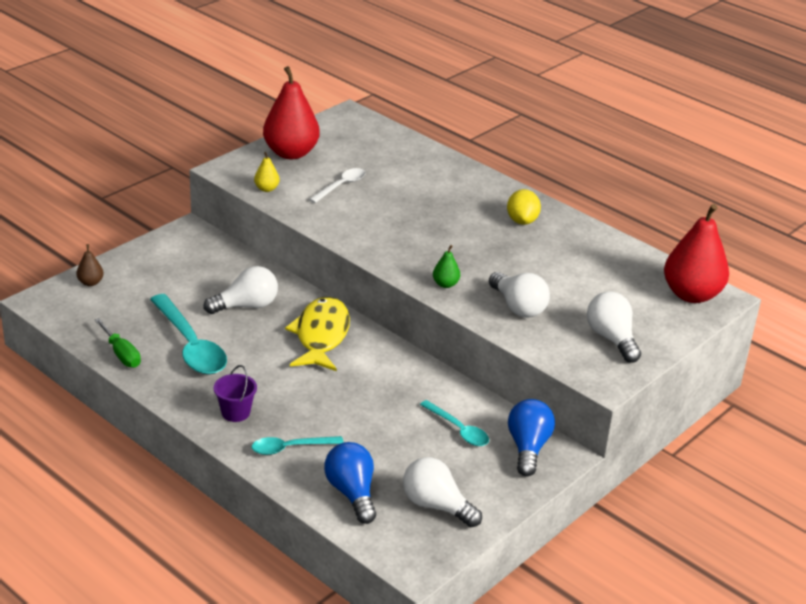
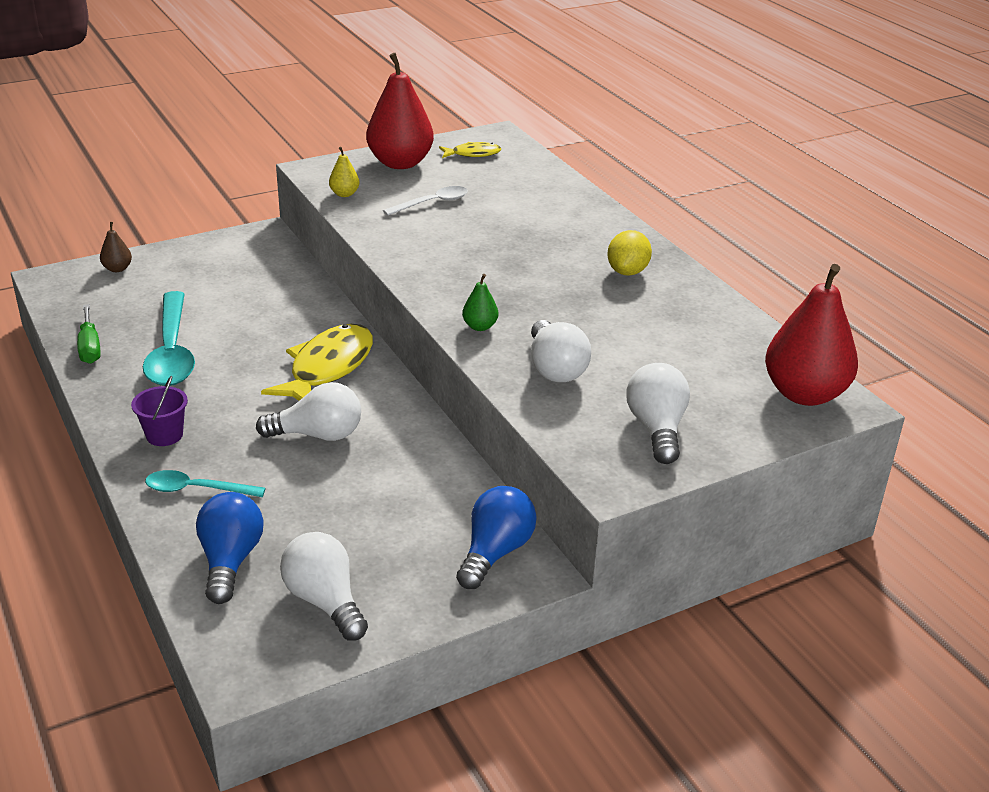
camera: 20 degrees right, 0 degrees up
white light bulb [204,266,278,314] -> white light bulb moved to [256,382,361,441]
turquoise spoon [420,400,489,446] -> none
none -> yellow fish [439,142,501,158]

